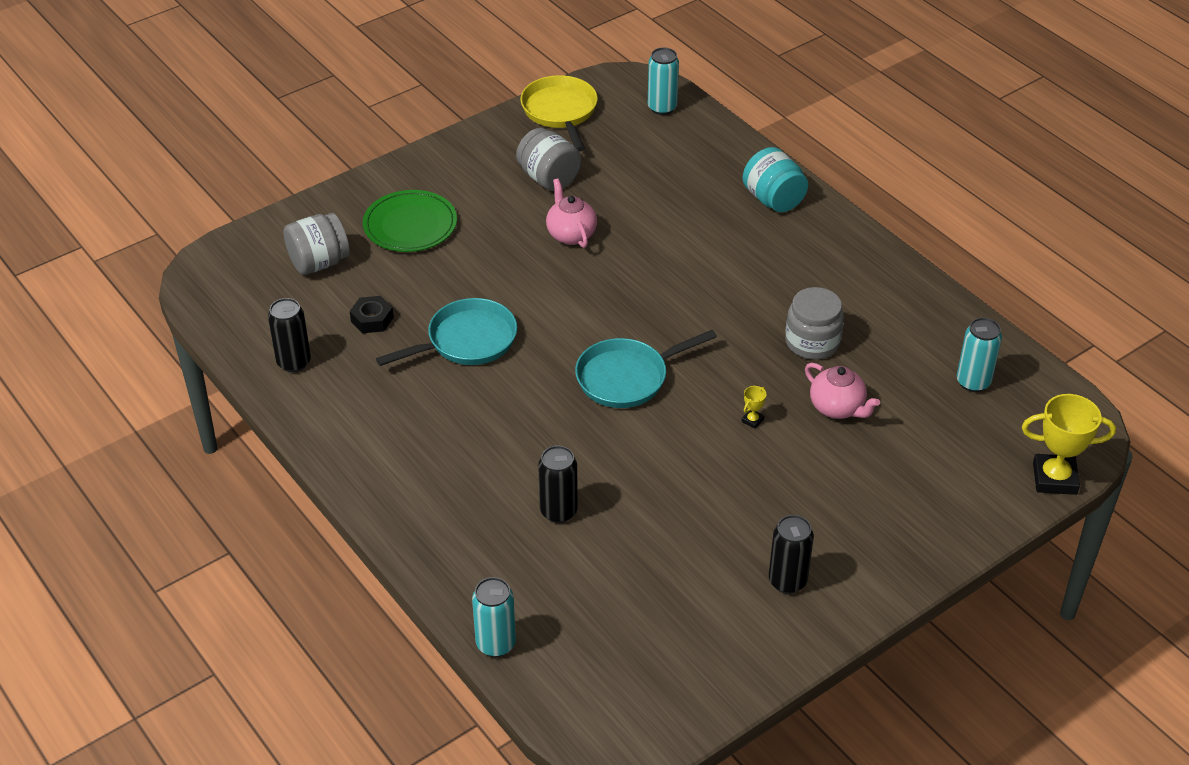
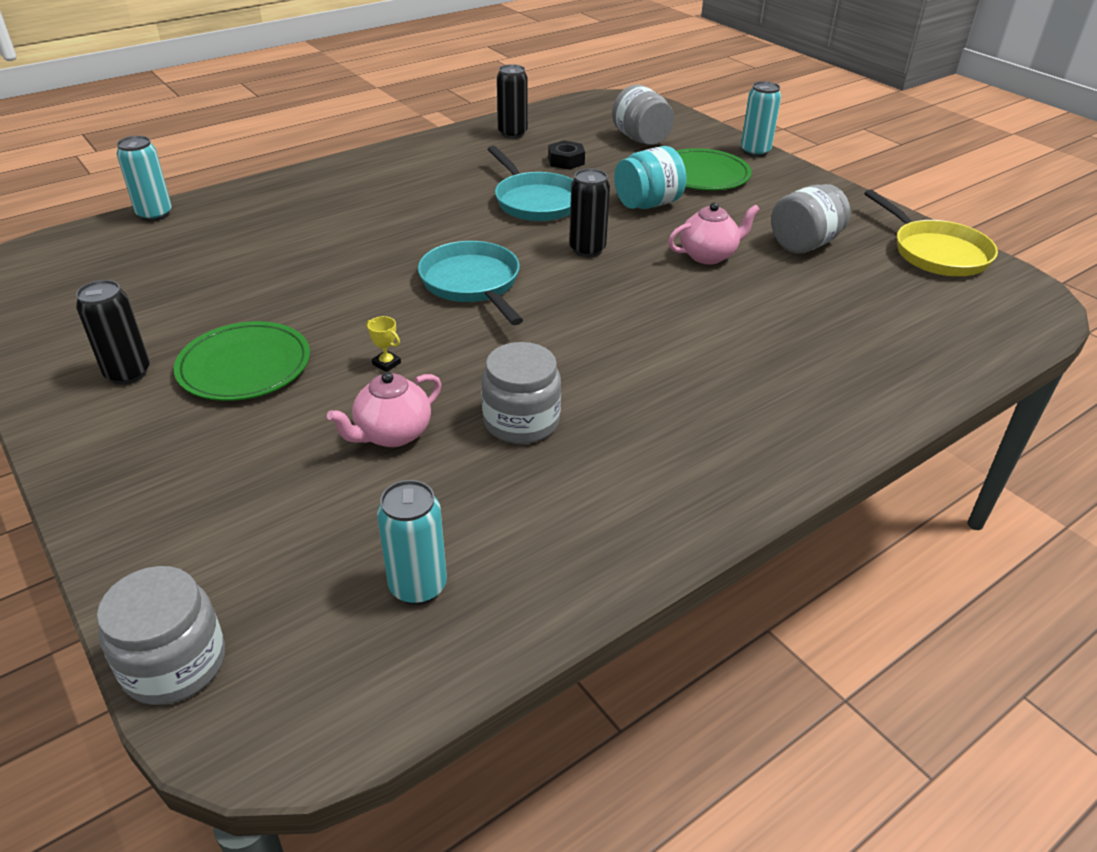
camera: 90 degrees right, 5 degrees down
yellow pan [520,75,598,151] -> yellow pan turned 75 degrees clockwise [864,189,998,276]
black can [538,446,578,523] -> black can moved to [569,168,610,257]
turquoise can [648,47,679,115] -> turquoise can moved to [741,81,781,157]
turquoise jar [742,147,808,212] -> turquoise jar moved to [614,146,686,209]
yellow trophy [1022,394,1116,495] -> grey jar [97,566,225,705]
none -> green plate [174,321,310,401]

